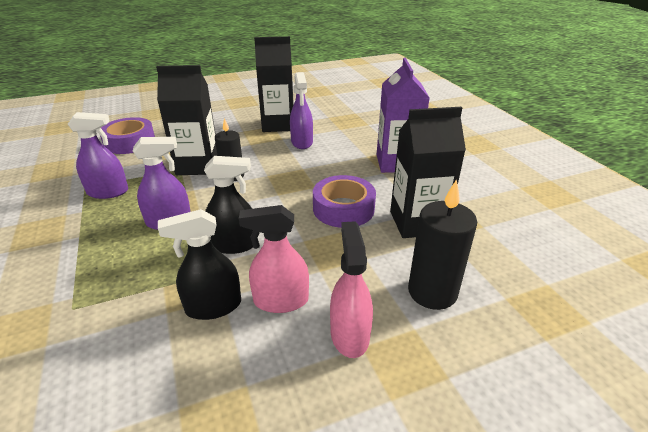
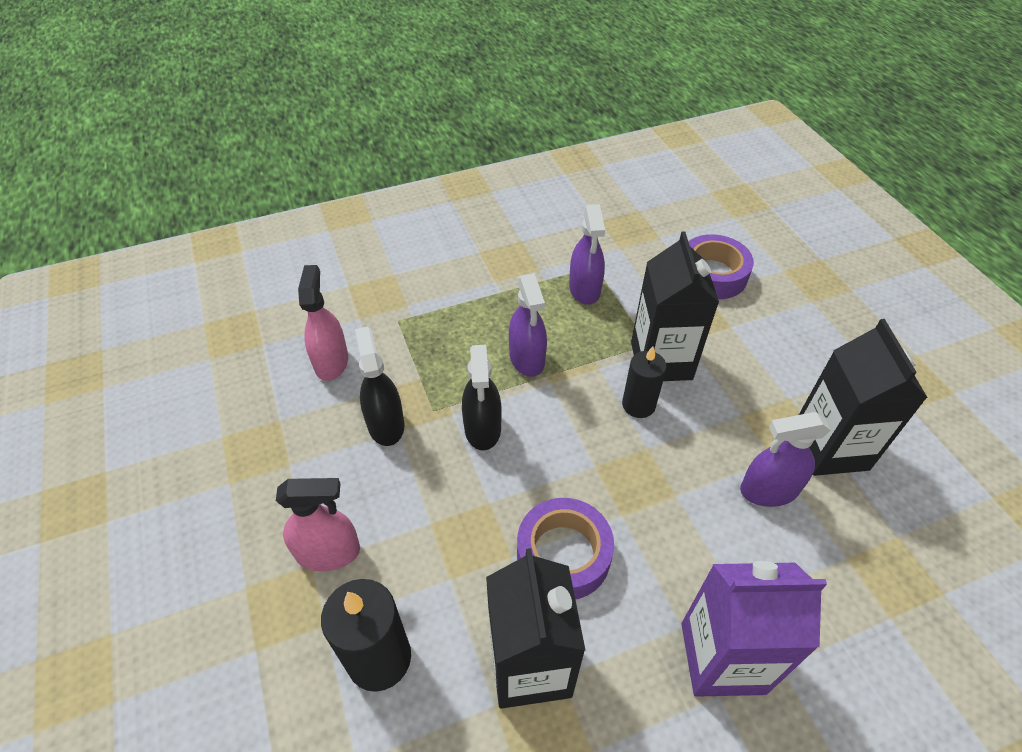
camera: 90 degrees right, 15 degrees up
pink spray bottle [239,205,309,313] -> pink spray bottle moved to [298,265,348,381]

